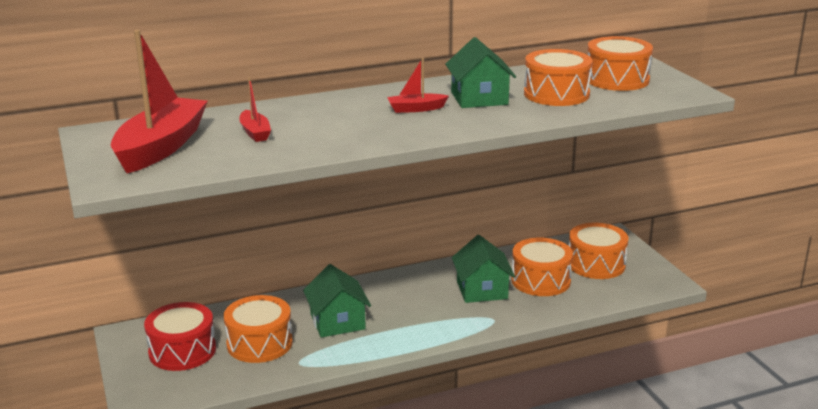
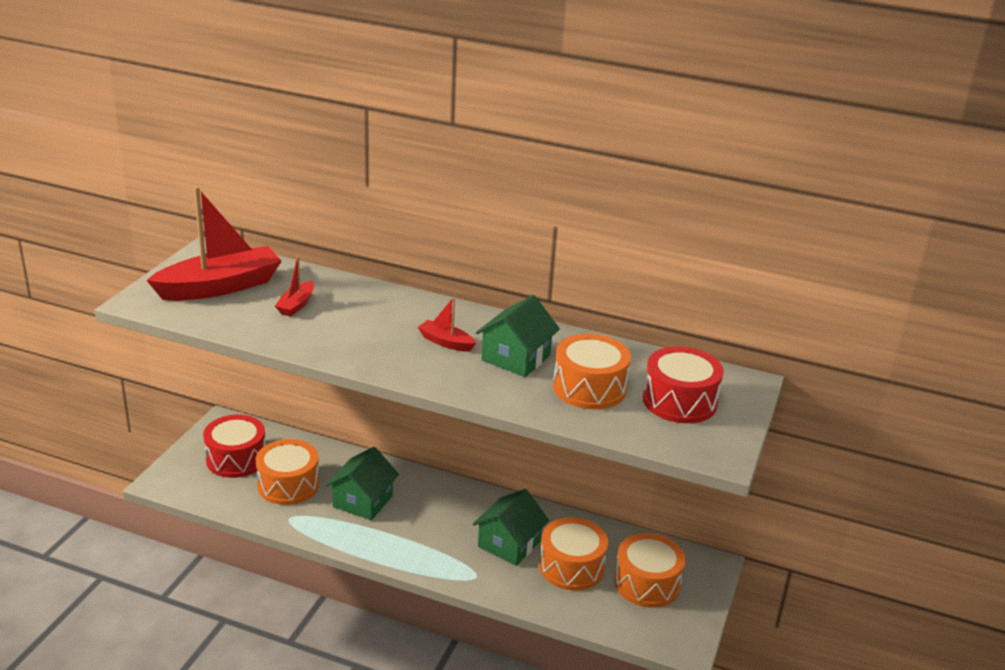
camera: 40 degrees right, 5 degrees up
orange drum [588,36,653,91] -> red drum [643,346,724,423]

